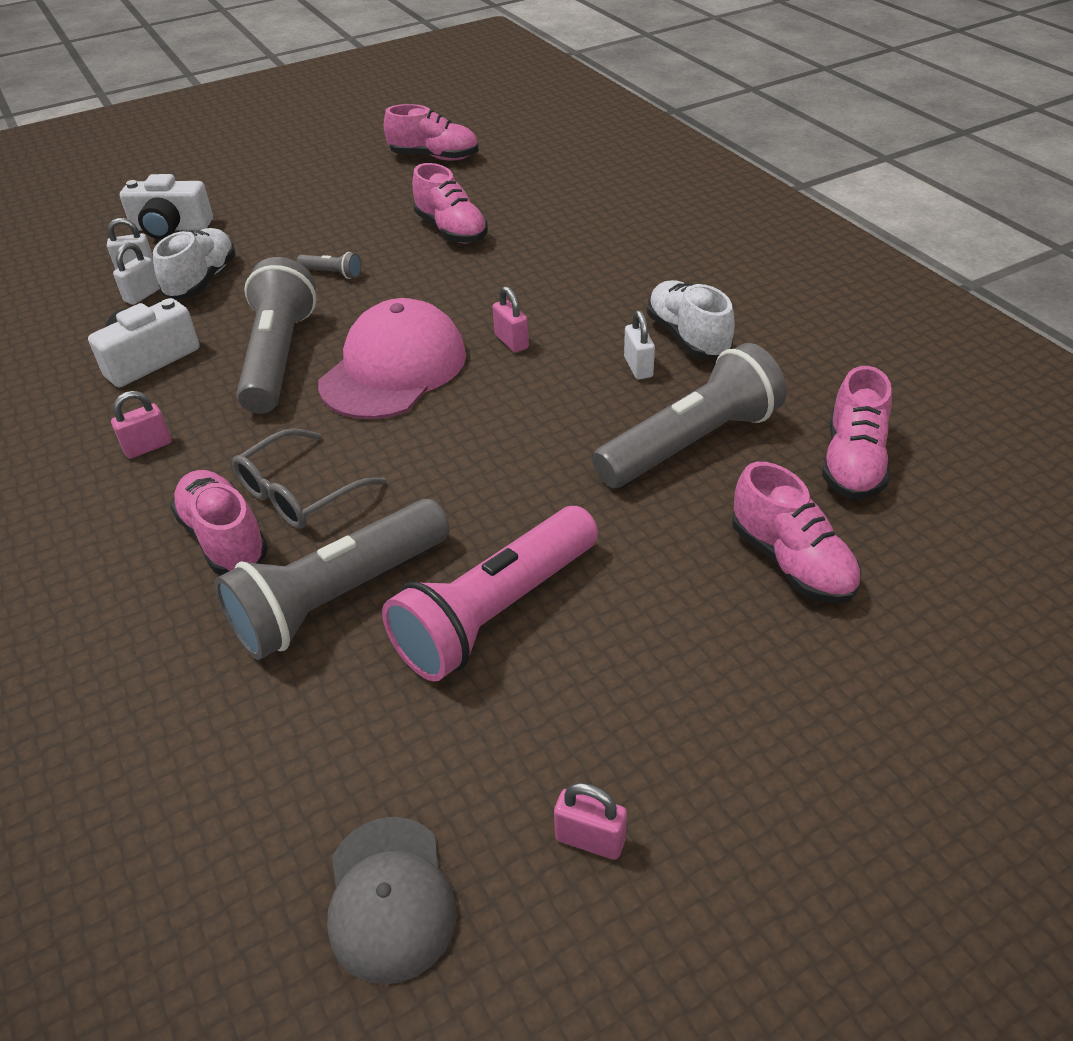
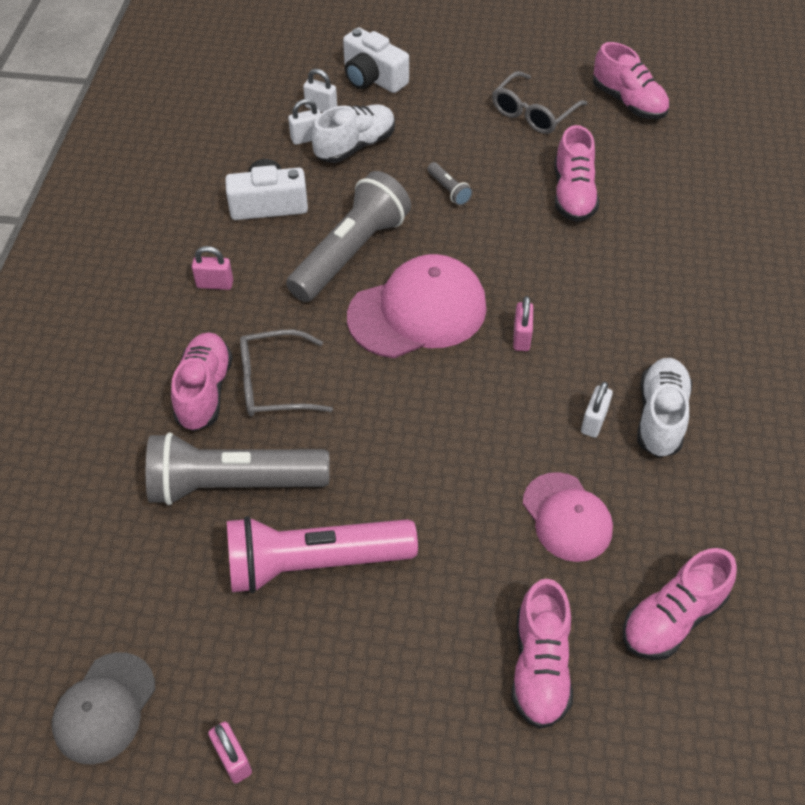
camera: 35 degrees right, 10 degrees up
grey flashlight [592,343,787,488] -> pink cap [523,472,613,562]
none -> grey glasses [492,71,587,134]

